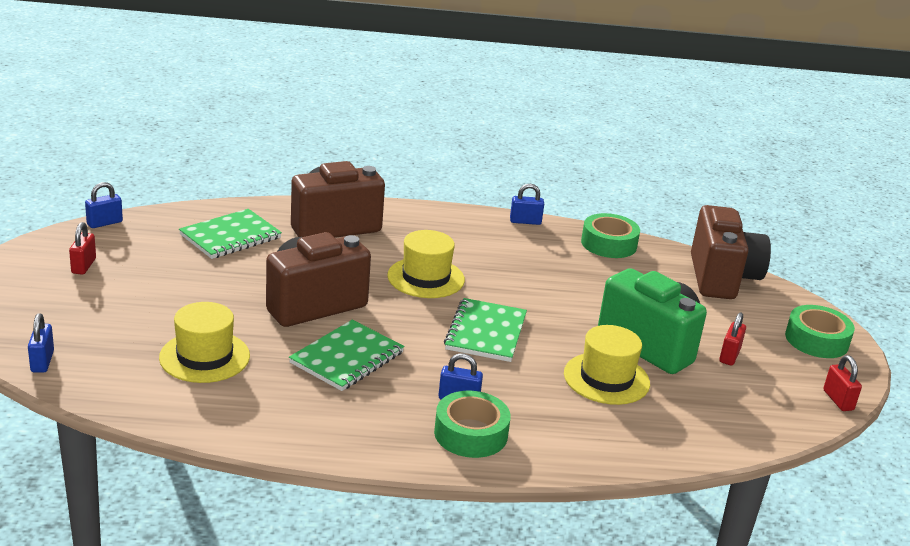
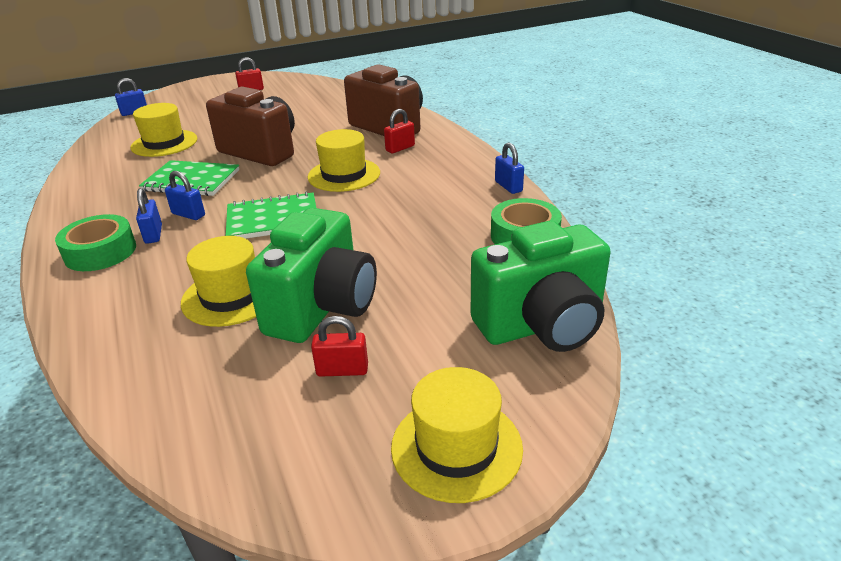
camera: 70 degrees right, 5 degrees up
blue padlock [85,182,123,228] -> blue padlock moved to [165,171,205,220]
green notebook [179,209,282,259] -> none
brown camera [691,205,771,299] -> green camera [471,221,611,352]
green tape [785,305,855,358] -> yellow hat [391,367,523,503]
red padlock [823,355,862,411] -> red padlock moved to [384,109,415,153]

